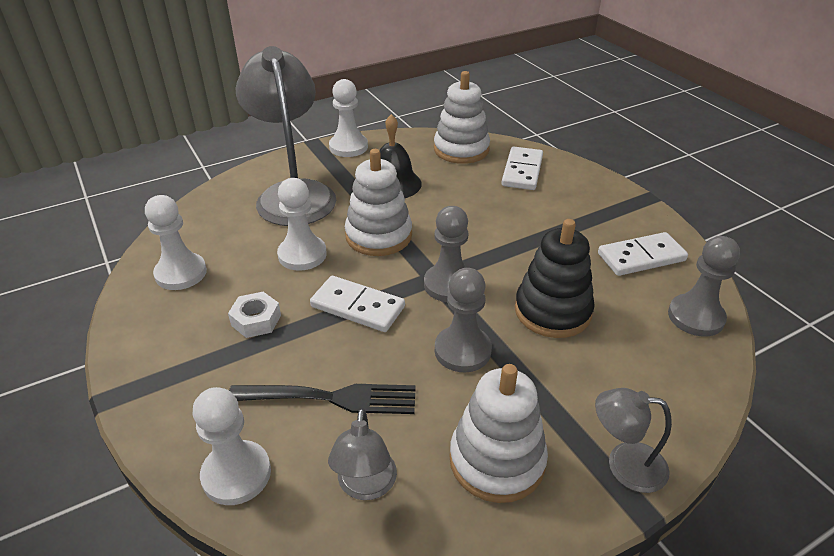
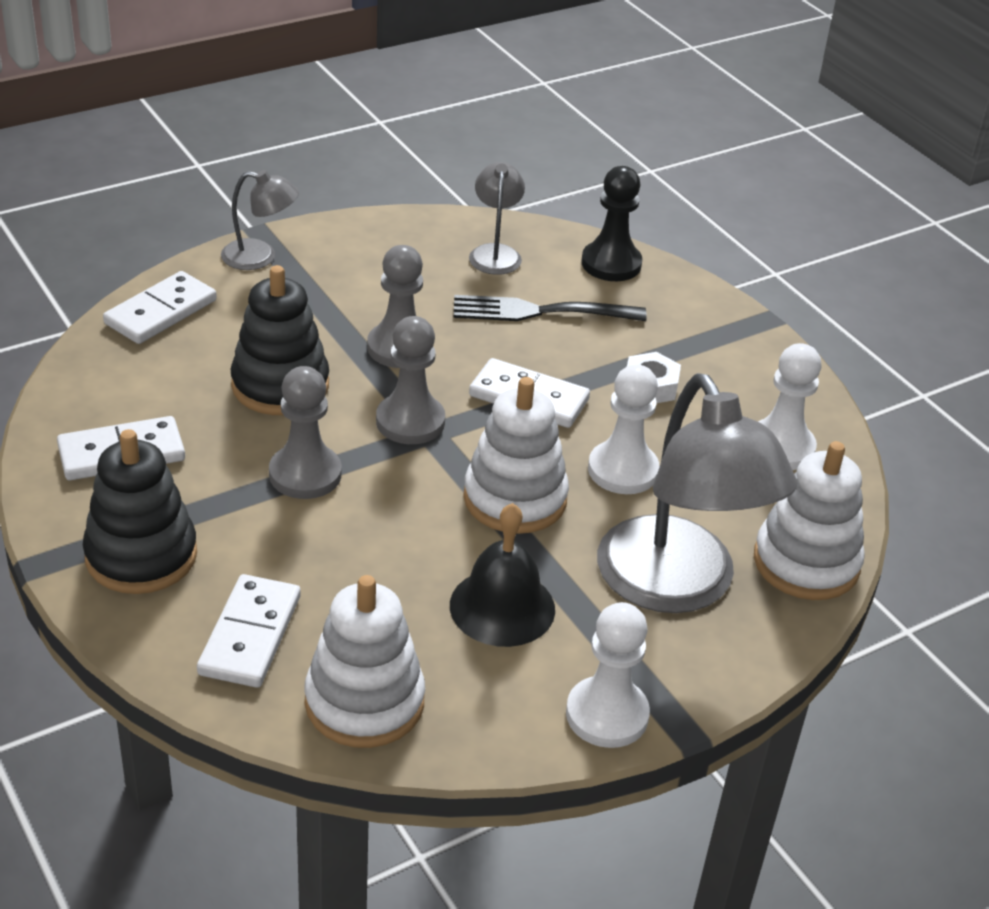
camera: 175 degrees right, 0 degrees up
white pawn [193,387,271,505] -> black pawn [581,166,642,281]
white stacking toy [449,364,548,503] -> white stacking toy moved to [754,441,865,600]
grey pawn [668,236,740,337] -> grey pawn moved to [269,366,342,499]
none -> black stacking toy [83,429,197,594]
none -> white domino [103,271,217,344]

